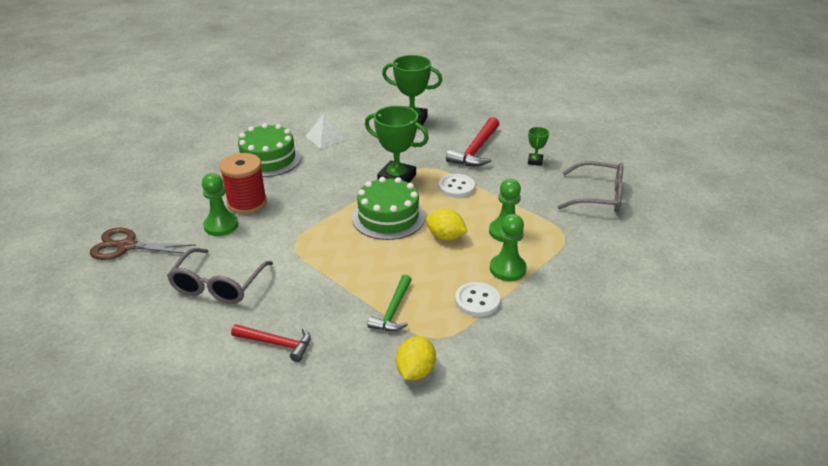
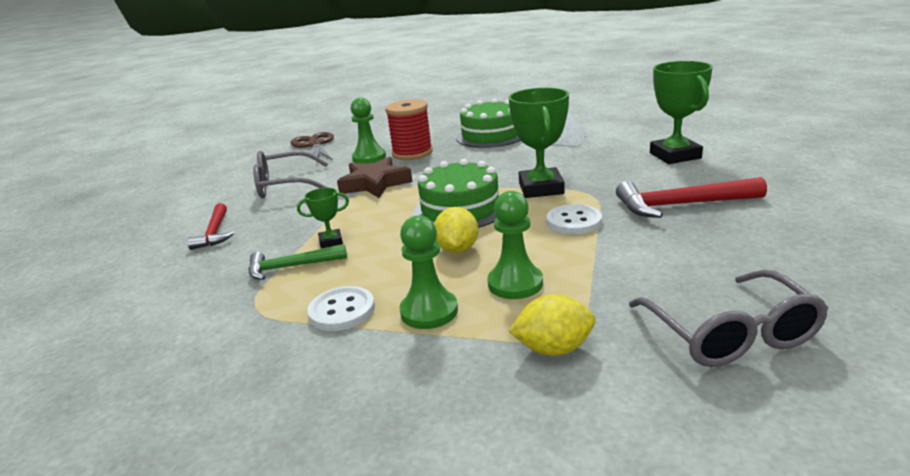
camera: 65 degrees right, 10 degrees down
yellow lemon [396,336,436,380] -> yellow lemon moved to [509,294,596,356]
green trophy [528,127,549,166] -> green trophy moved to [297,188,349,249]
none -> brown star [337,157,412,198]

